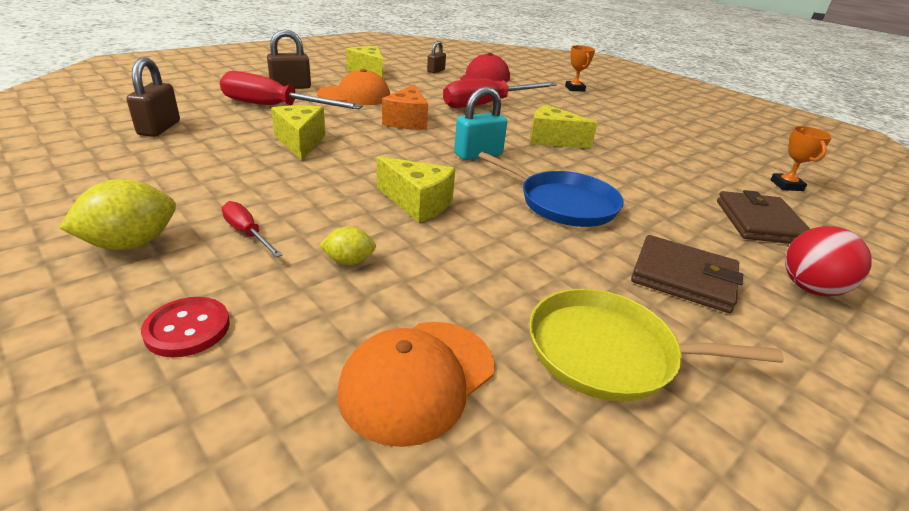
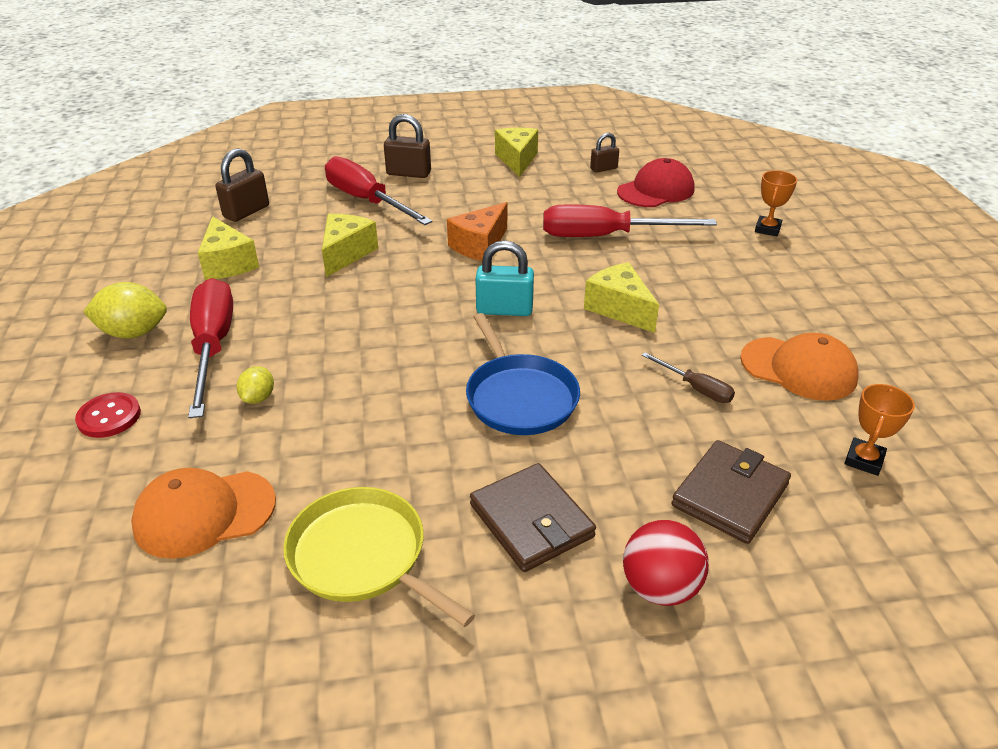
camera: 35 degrees right, 5 degrees up
red screwdriver [222,201,282,257] -> red screwdriver [188,278,233,418], size x2.12
orange cap [317,69,390,105] -> orange cap moved to [740,333,859,401]
yellow lemon [319,226,376,265] -> yellow lemon turned 75 degrees clockwise [237,366,274,404]
yellow cheese [377,156,455,223] -> yellow cheese moved to [198,216,259,280]
none -> brown screwdriver [642,352,735,403]

